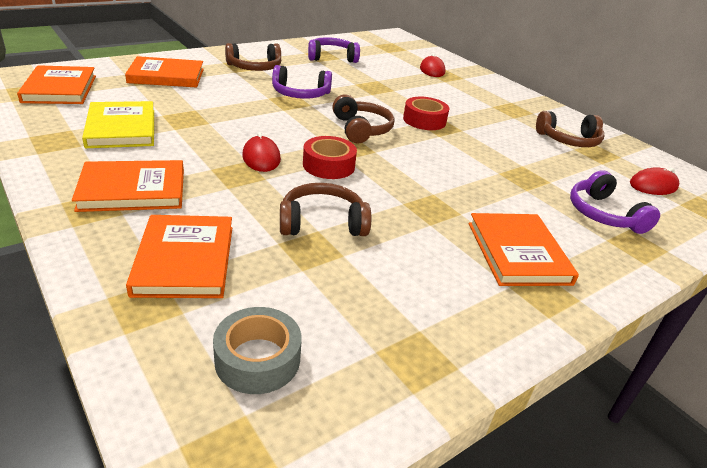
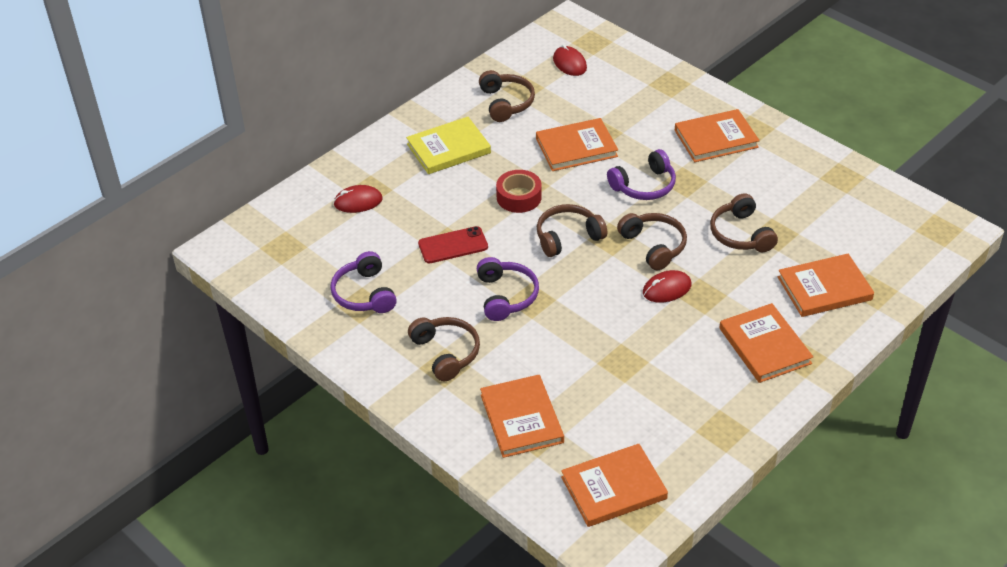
camera: 95 degrees left, 10 degrees up
yellow book [82,101,154,148] -> yellow book moved to [406,117,491,174]
grey tape [213,307,302,394] -> none
red tape [303,136,357,179] -> brown headphones [617,213,687,270]
purple headphones [570,170,660,234] -> purple headphones moved to [607,149,676,200]
none -> red phone [418,226,488,263]
none -> orange book [536,118,618,171]

